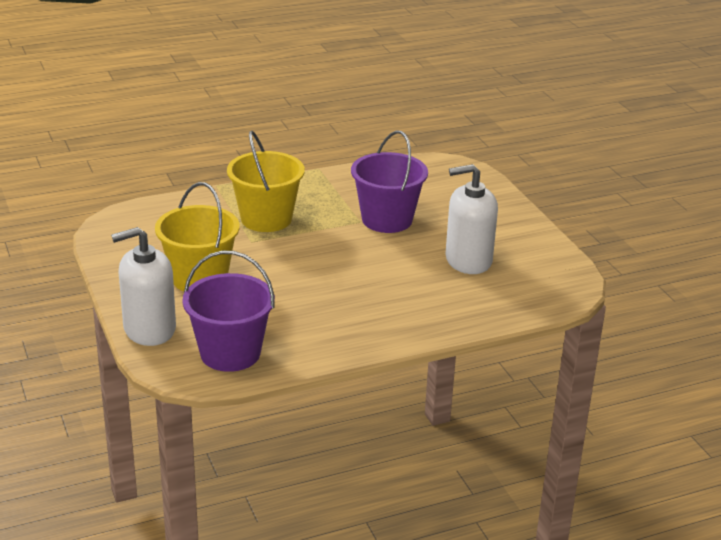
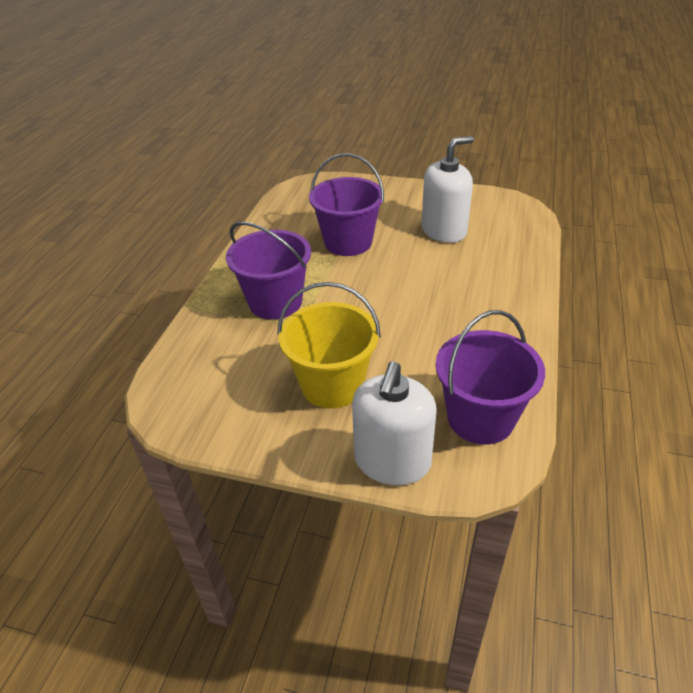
camera: 50 degrees left, 10 degrees up
yellow bucket [227,131,305,232] -> purple bucket [226,222,311,319]
white soap dispenser [445,164,498,274] -> white soap dispenser turned 150 degrees counterclockwise [421,136,474,243]

